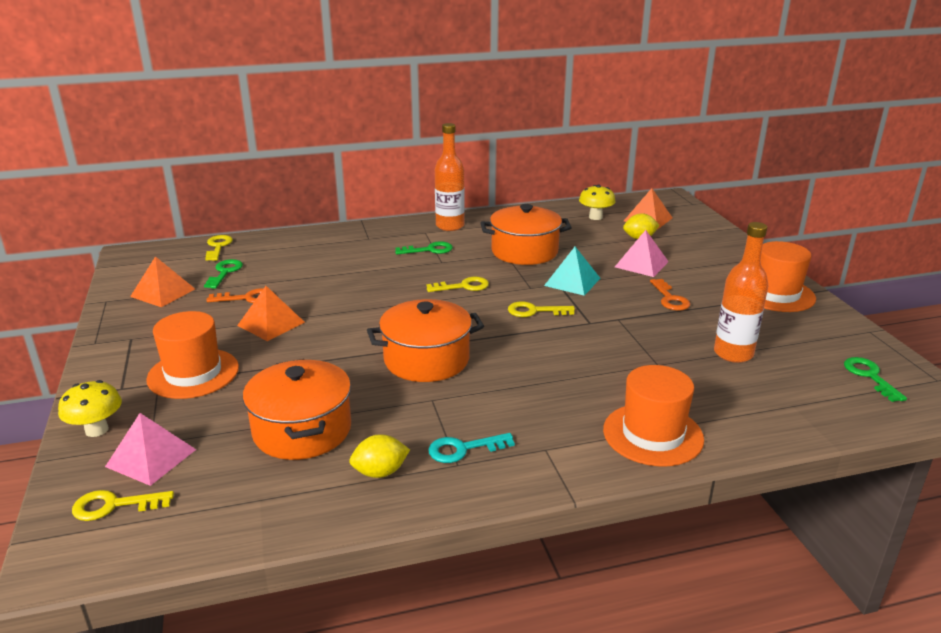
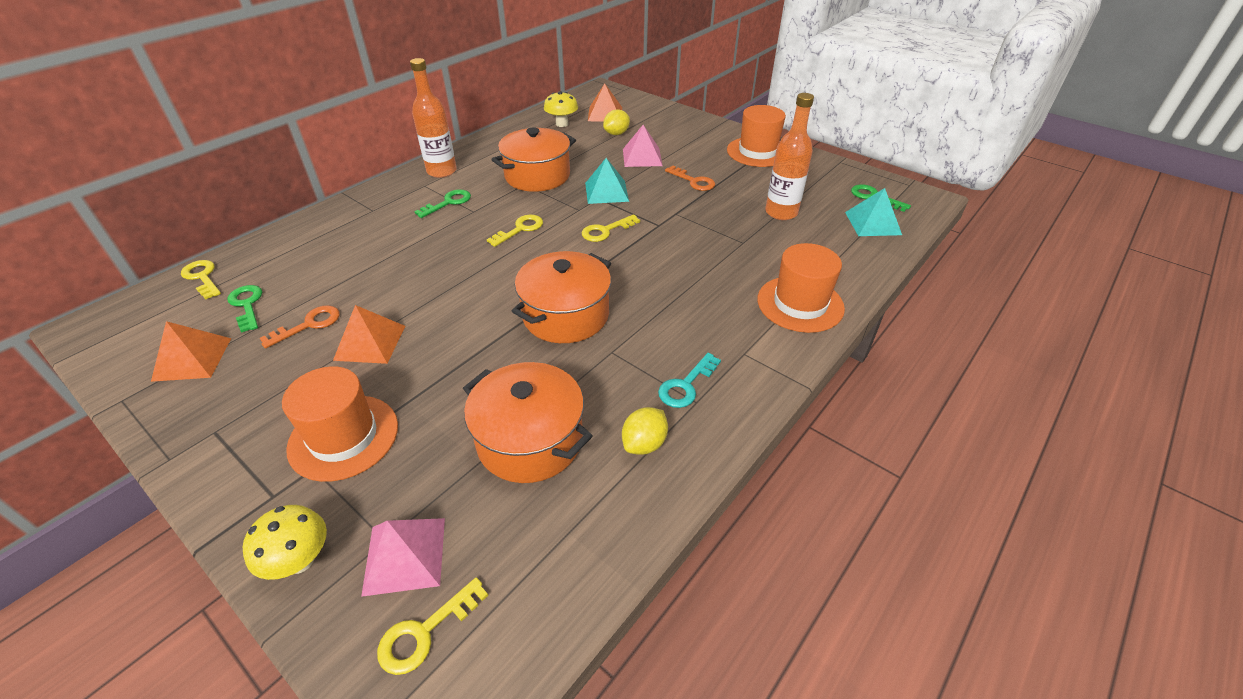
camera: 35 degrees left, 15 degrees up
none -> turquoise pyramid [845,188,902,236]

